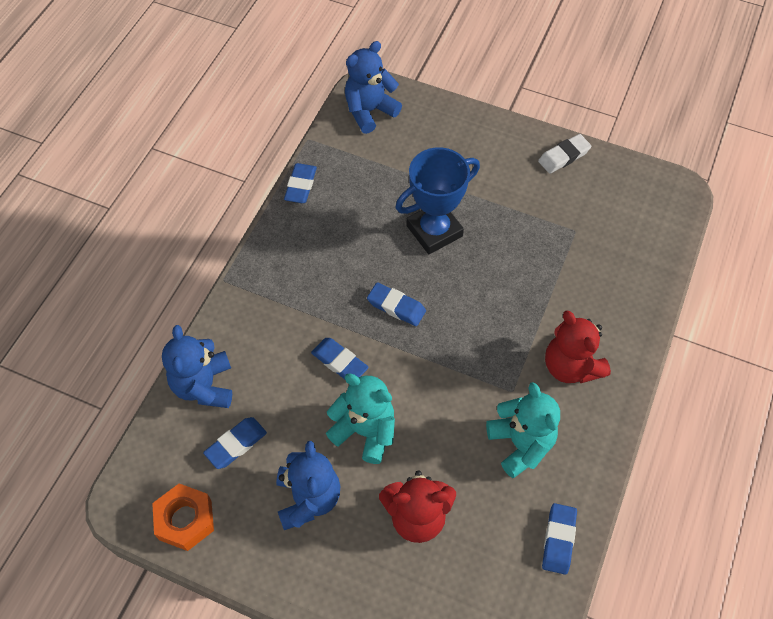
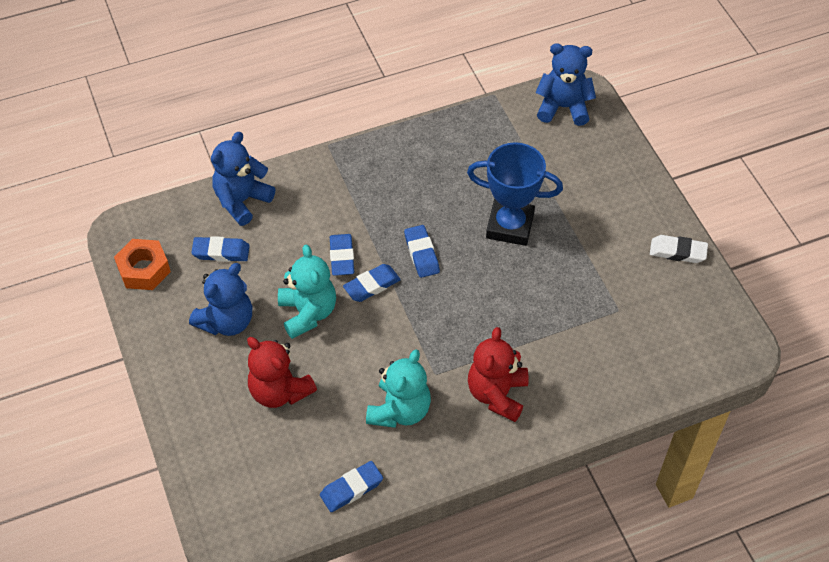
camera: 45 degrees right, 5 degrees down
blue eraser [284,163,317,203] -> blue eraser moved to [343,264,401,302]

